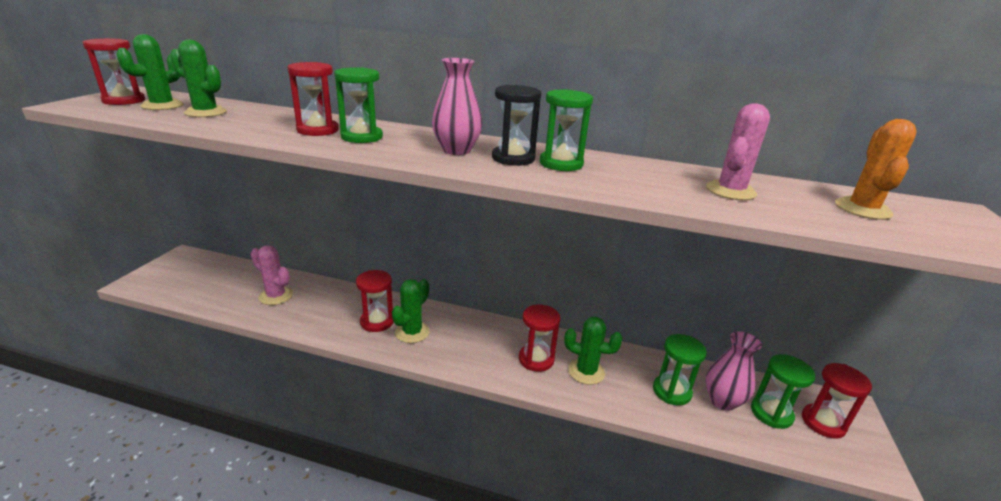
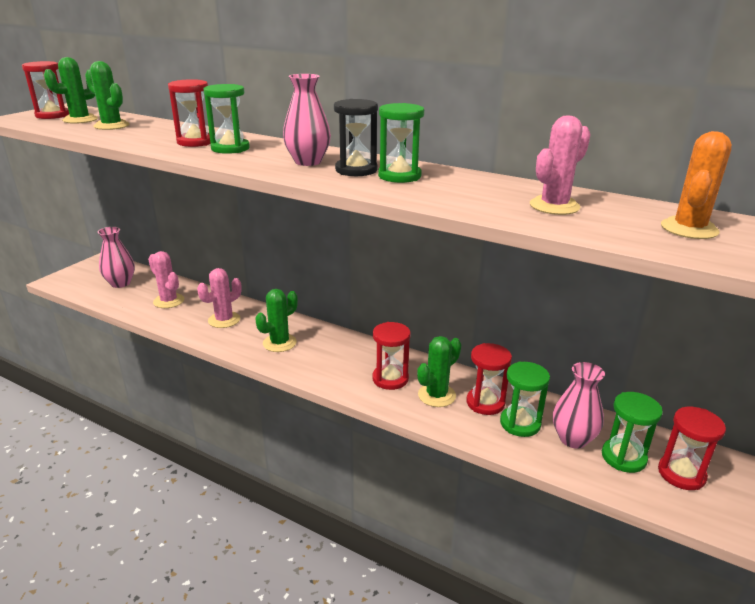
camera: 15 degrees right, 0 degrees up
red hourglass [356,270,394,332] -> red hourglass moved to [467,343,512,415]
green cactus [564,317,622,385] -> green cactus turned 75 degrees counterclockwise [417,336,461,407]
none -> pink vase [98,227,135,288]
none -> pink cactus [197,268,242,328]

